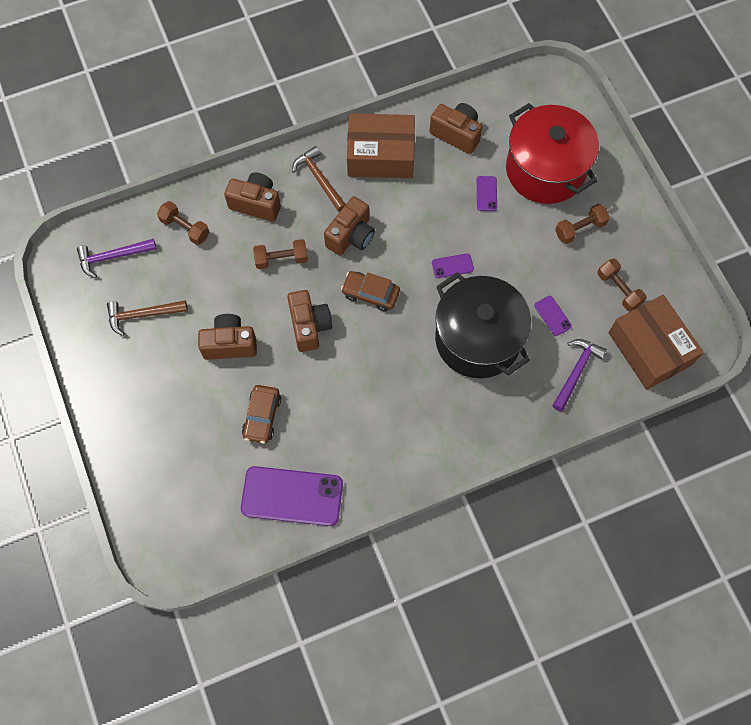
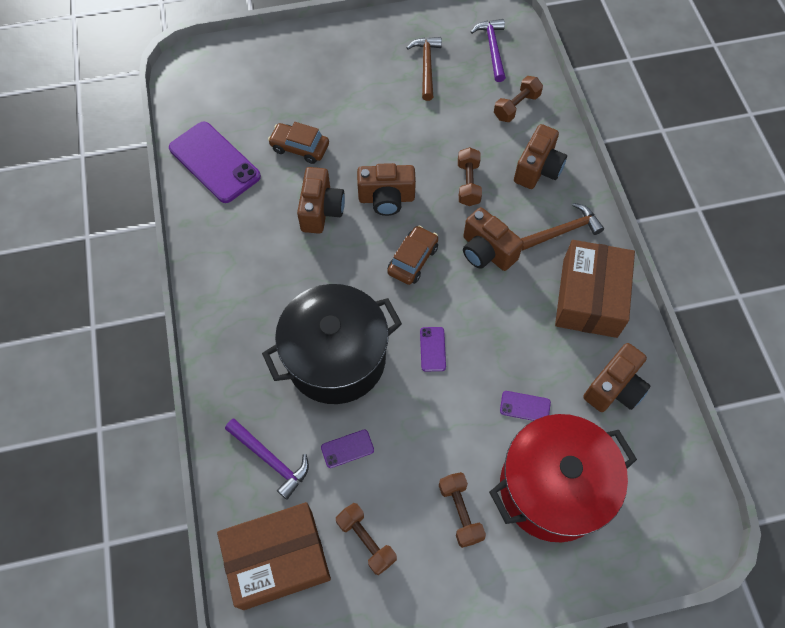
camera: 100 degrees right, 5 degrees down
brown camera [198,314,257,360] -> brown camera moved to [297,167,345,234]
purple phone [241,466,343,526] -> purple phone turned 60 degrees counterclockwise [169,122,261,203]
brown dumbbell [597,258,646,311] -> brown dumbbell turned 75 degrees clockwise [336,503,397,575]

